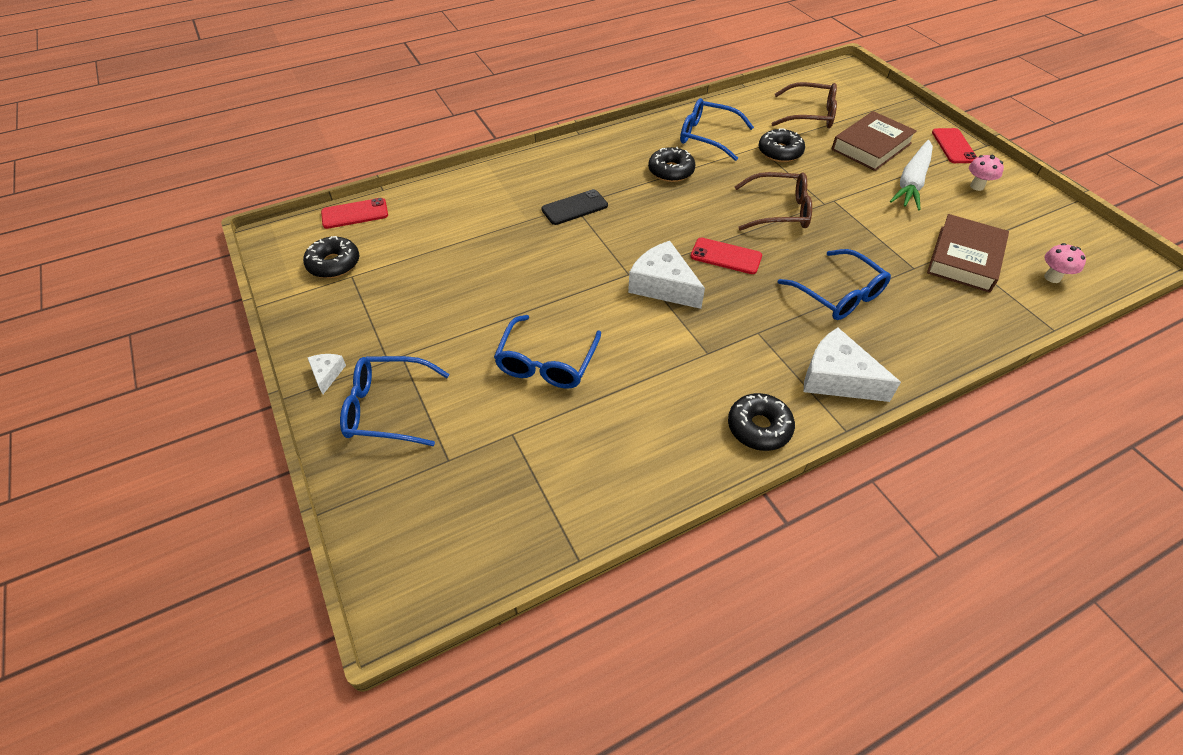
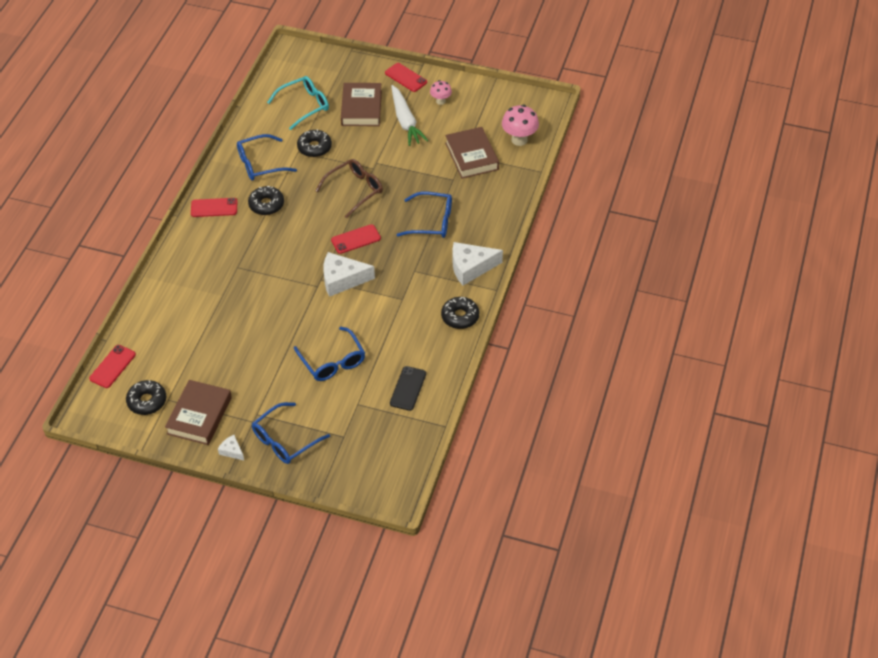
camera: 45 degrees left, 0 degrees up
black phone [541,189,608,225] -> black phone moved to [390,366,426,411]
brown glasses [771,82,837,129] -> turquoise glasses [267,76,329,130]
pink mushroom [1044,243,1086,283] -> pink mushroom [502,105,539,146], size x1.65
none -> brown book [165,380,232,445]
none -> red phone [191,198,237,217]

